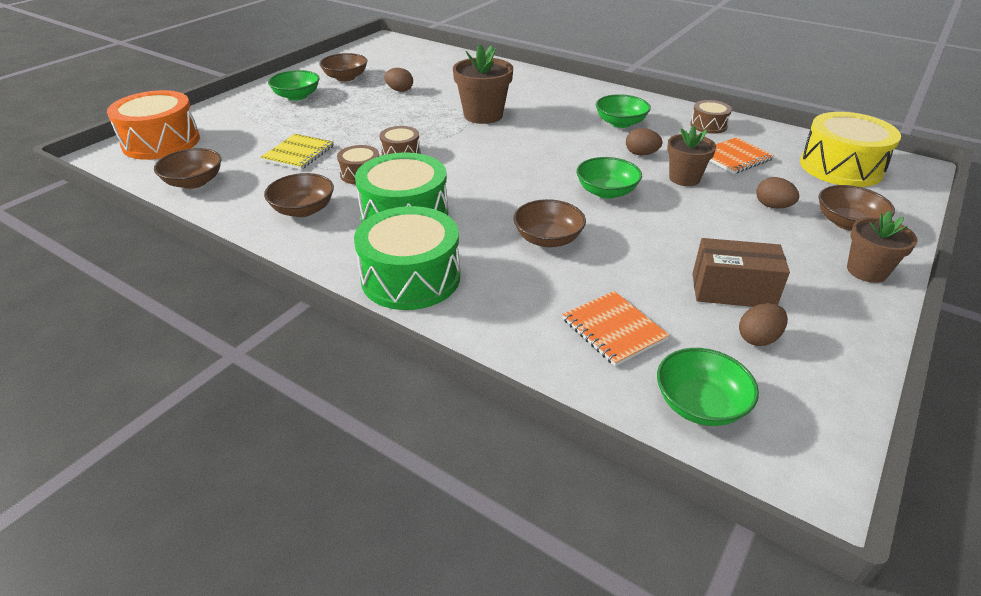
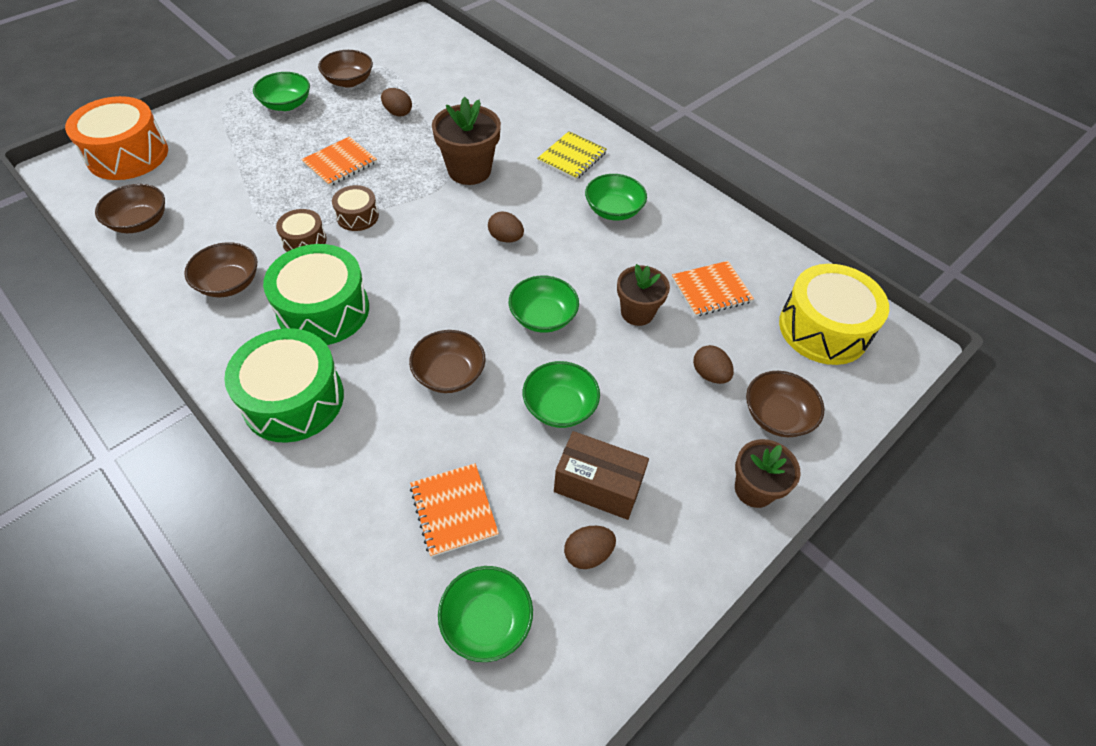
camera: 10 degrees right, 15 degrees up
yellow notebook [260,134,334,170] -> yellow notebook moved to [537,131,607,180]
brown egg [626,128,662,155] -> brown egg moved to [488,211,524,242]
brown drum [690,100,732,134] -> none
none -> orange notebook [301,136,377,186]
none -> green bowl [523,361,600,428]

